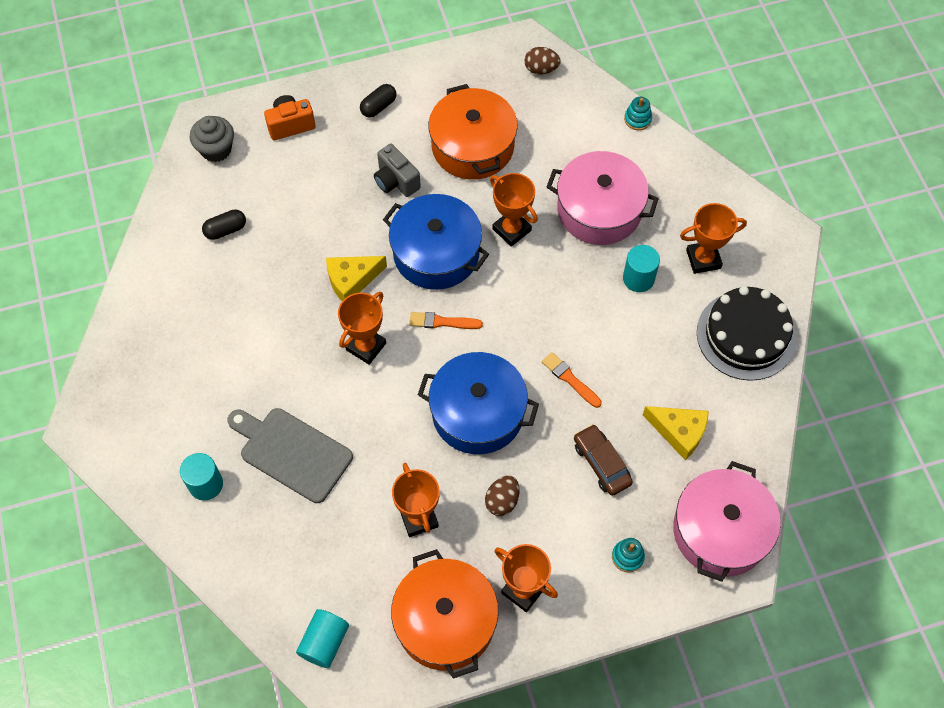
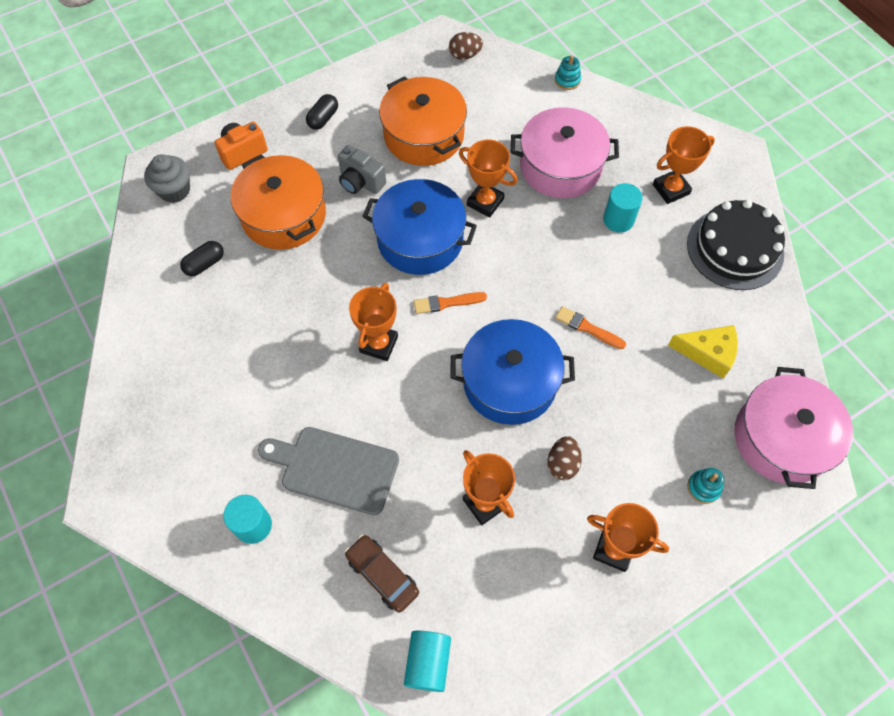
camera: 15 degrees left, 0 degrees up
yellow cheese [326,256,387,301] -> none
orange pot [391,549,498,679] -> orange pot moved to [231,154,326,250]
brown car [574,424,633,496] -> brown car moved to [345,535,419,613]

